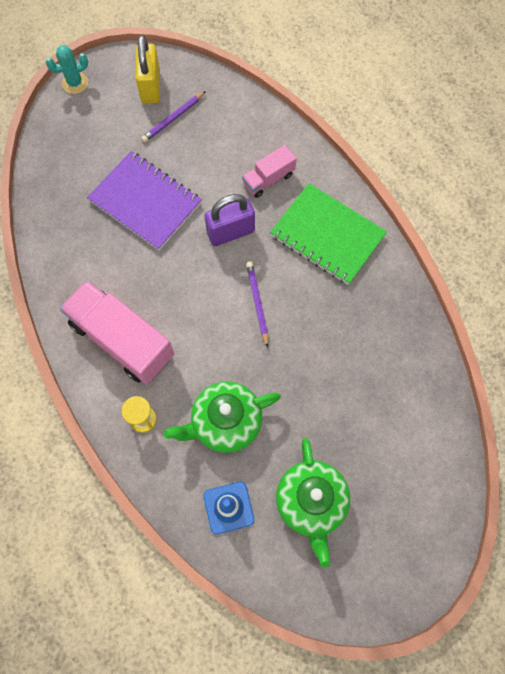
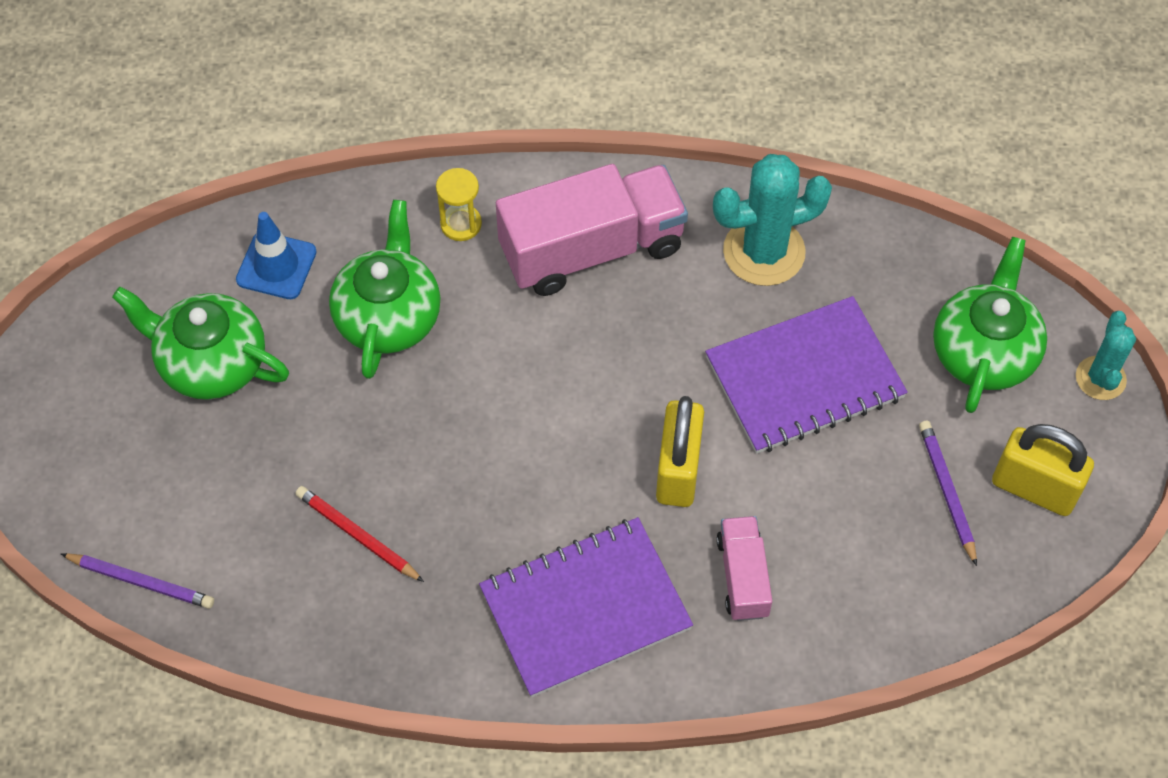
camera: 120 degrees right, 10 degrees down
purple padlock [204,194,255,246] -> yellow padlock [656,396,704,507]
purple pencil [246,261,268,348] -> purple pencil moved to [61,553,214,609]
green notebook [270,183,387,285] -> purple notebook [479,517,693,697]
none -> red pencil [296,486,424,582]
none -> turquoise cactus [713,154,832,286]
none -> green teapot [933,237,1047,413]

